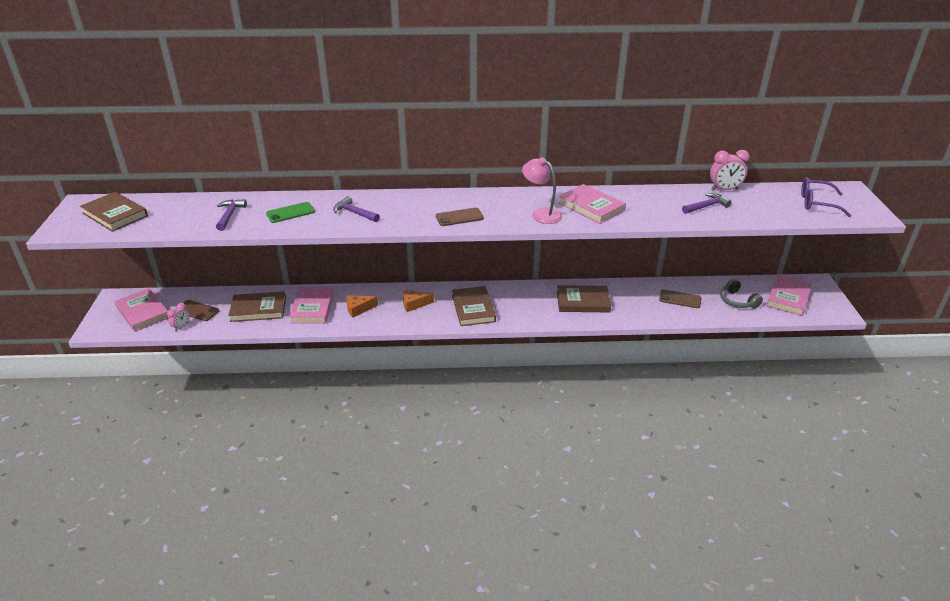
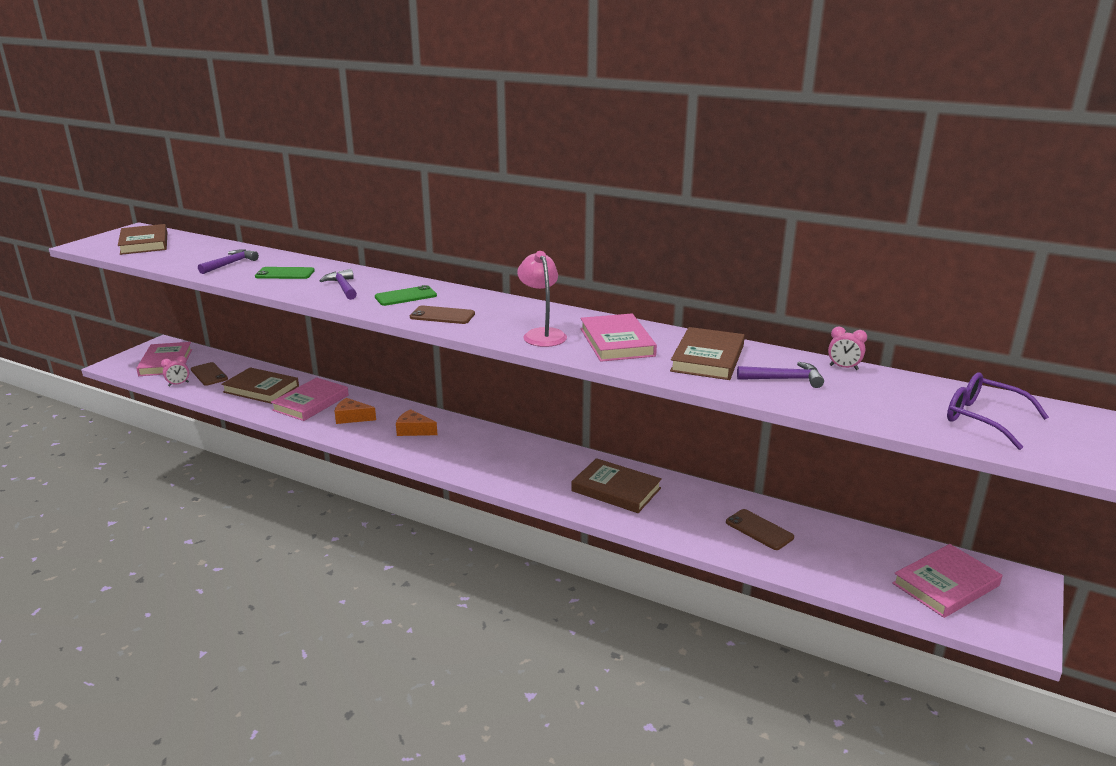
camera: 30 degrees right, 10 degrees down
brown book [452,286,496,326] -> brown book moved to [670,327,745,380]
pink clock [710,150,749,190] -> pink clock [828,327,867,370], size x0.62
grey headphones [720,279,763,309] -> none
none -> green phone [375,285,437,306]

